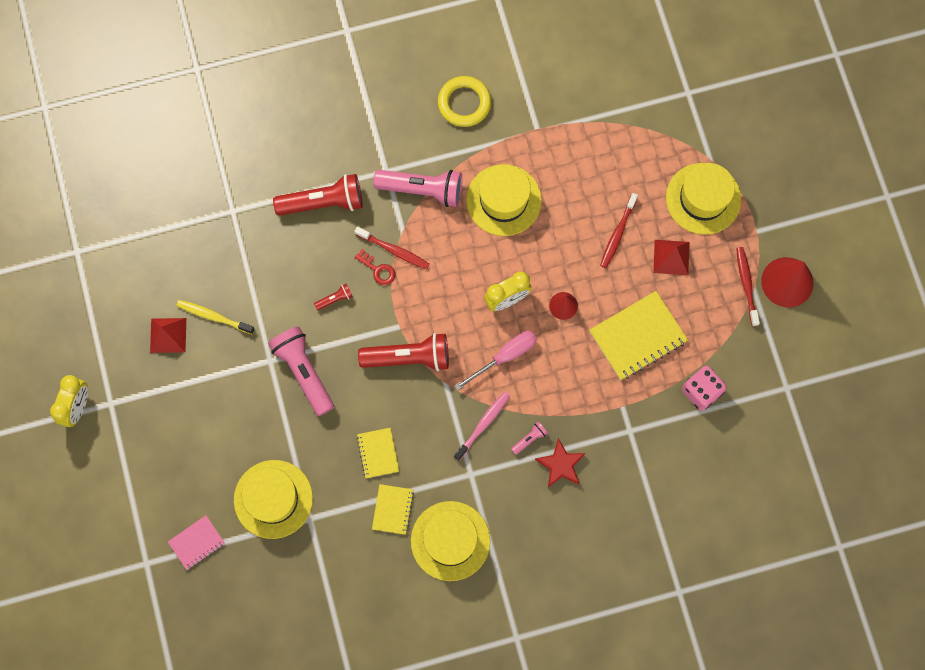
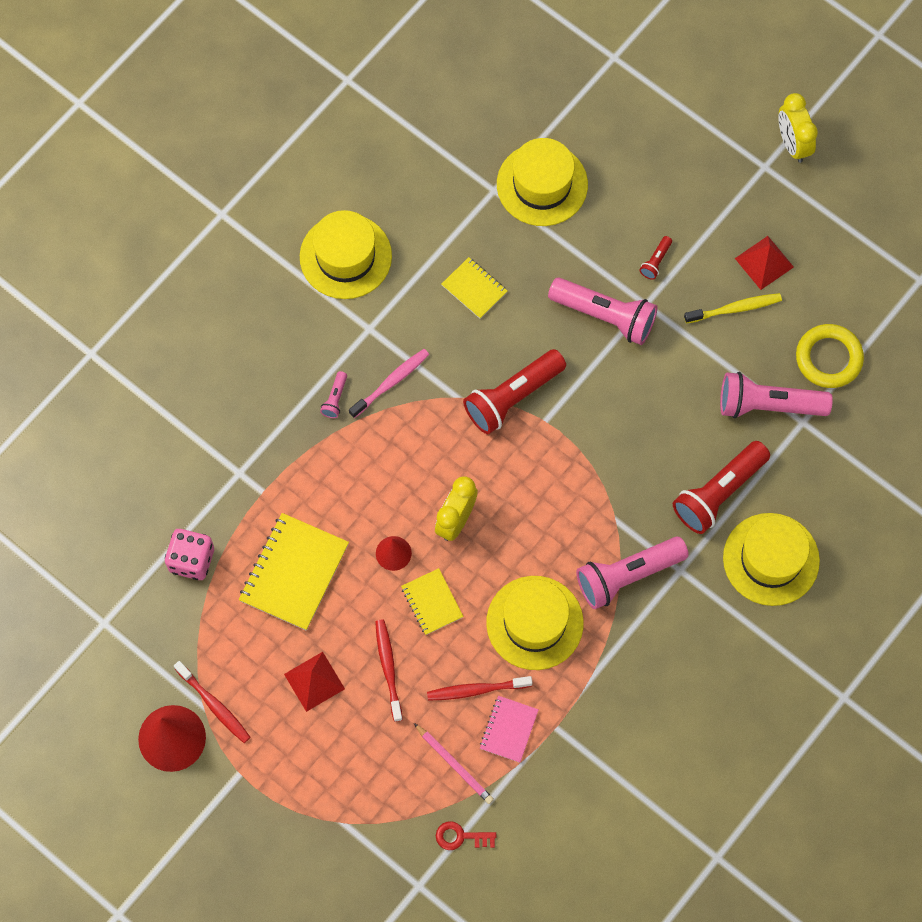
camera: 145 degrees right, 5 degrees down
pink notebook [168,515,225,570] -> pink notebook moved to [480,696,539,763]
red flashlight [314,284,353,310] -> red flashlight moved to [639,236,672,280]
red toothbrush [354,227,430,270] -> red toothbrush moved to [427,676,532,701]
red key [355,249,395,285] -> red key moved to [436,821,496,850]
yellow notebook [372,484,414,535] -> yellow notebook moved to [401,568,464,635]
yellow ring [438,76,491,127] -> yellow ring moved to [796,324,864,388]
pink screwdriver [454,331,537,391] -> none
pink toothbrush [454,392,510,461] -> pink toothbrush turned 135 degrees counterclockwise [349,349,429,418]
red star [535,438,585,488] -> none
yellow hat [666,163,741,235] -> yellow hat moved to [723,513,820,606]
none -> pink pencil [414,723,494,804]
none -> pink flashlight [720,372,833,418]

